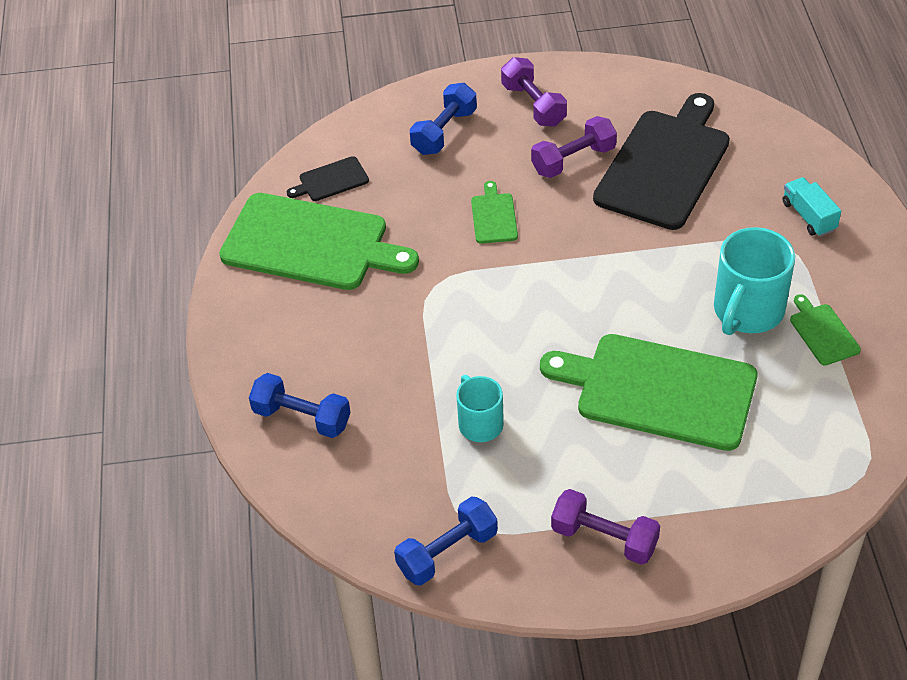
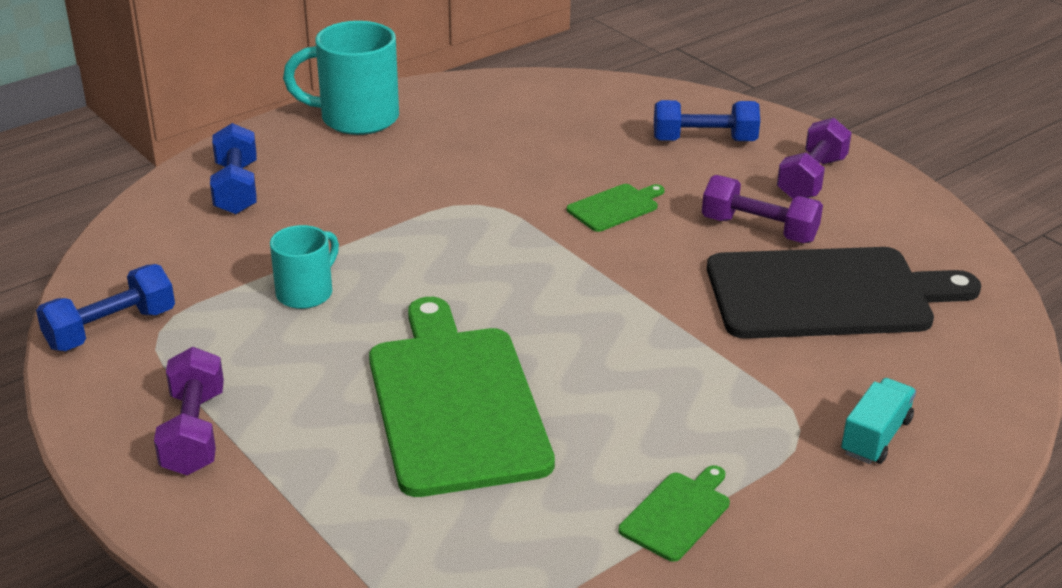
camera: 55 degrees right, 15 degrees down
green cutting board [219,193,419,290] -> none
black cutting board [287,156,369,201] -> none
blue dumbbell [394,497,498,585] -> blue dumbbell turned 60 degrees counterclockwise [36,264,175,351]
turquoise mug [714,227,795,335] -> turquoise mug moved to [283,21,399,135]

